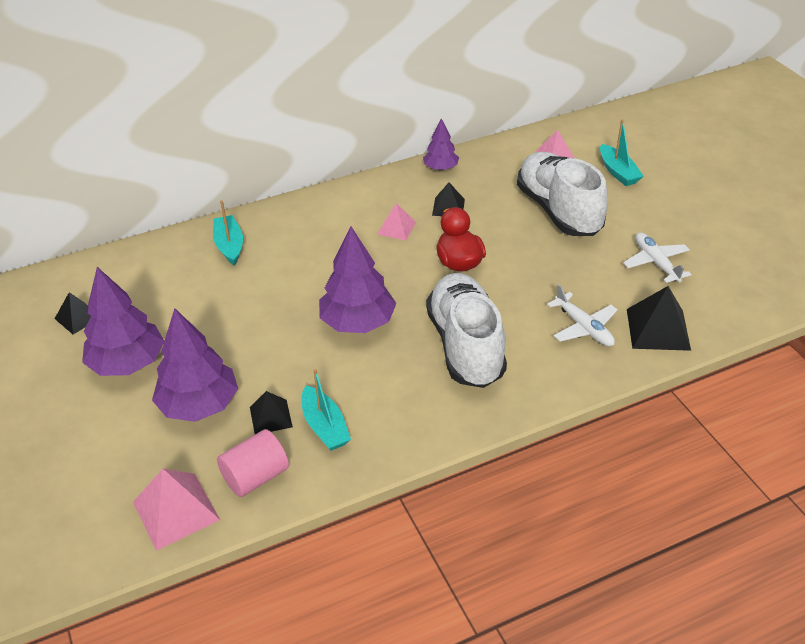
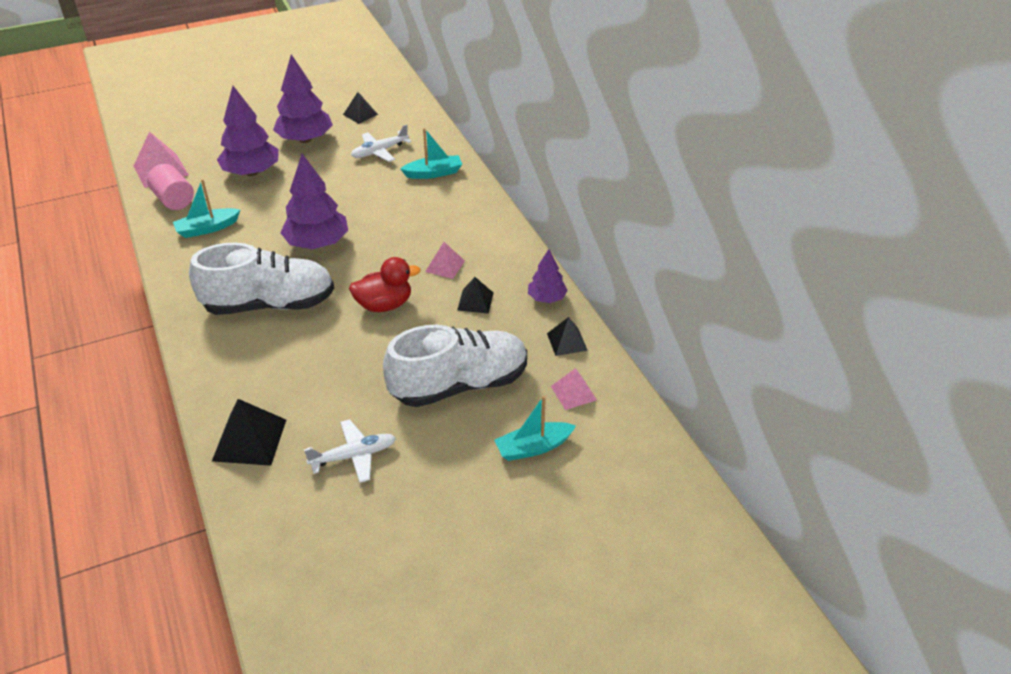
camera: 90 degrees right, 0 degrees up
black pyramid [250,391,293,434] -> black pyramid moved to [547,317,588,356]
white plane [547,284,618,346] -> white plane moved to [351,124,412,162]

